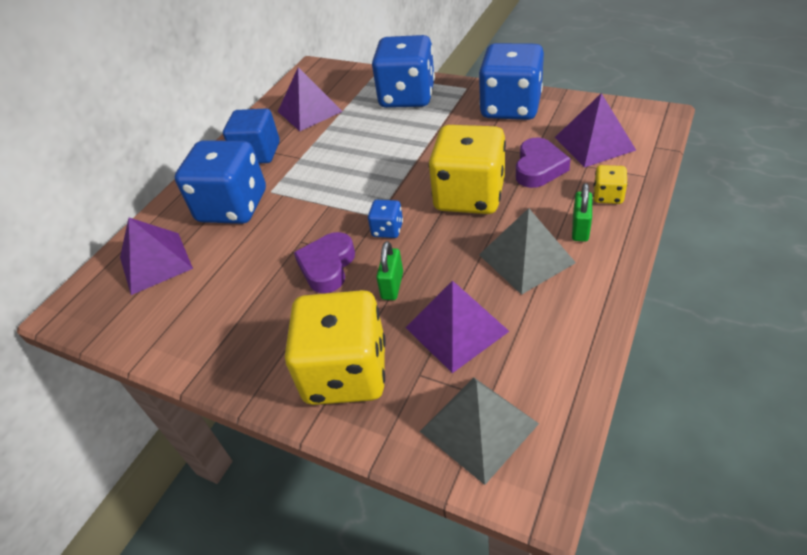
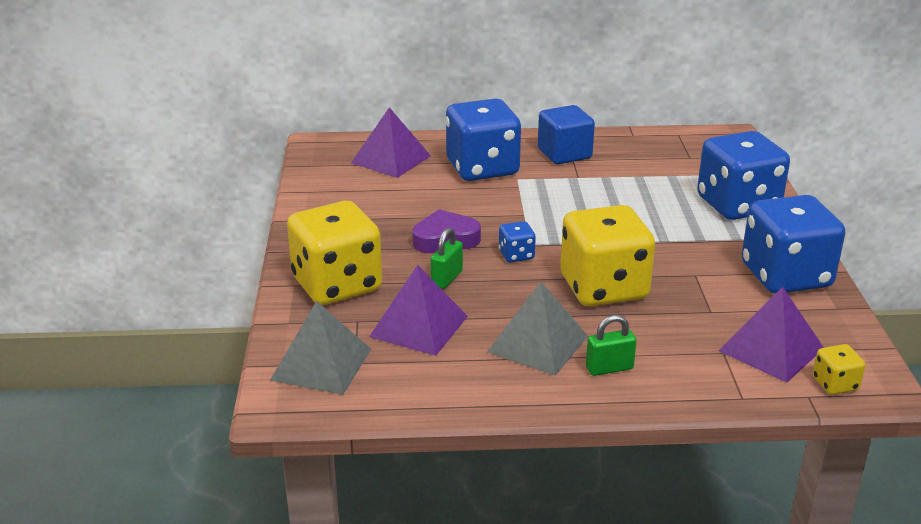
camera: 55 degrees right, 15 degrees down
purple pyramid [278,67,343,131] -> none
green padlock [376,241,403,300] -> green padlock turned 45 degrees counterclockwise [431,228,463,289]
purple heart [516,137,571,188] -> none
yellow dice [593,165,628,204] -> yellow dice moved to [813,344,865,395]

